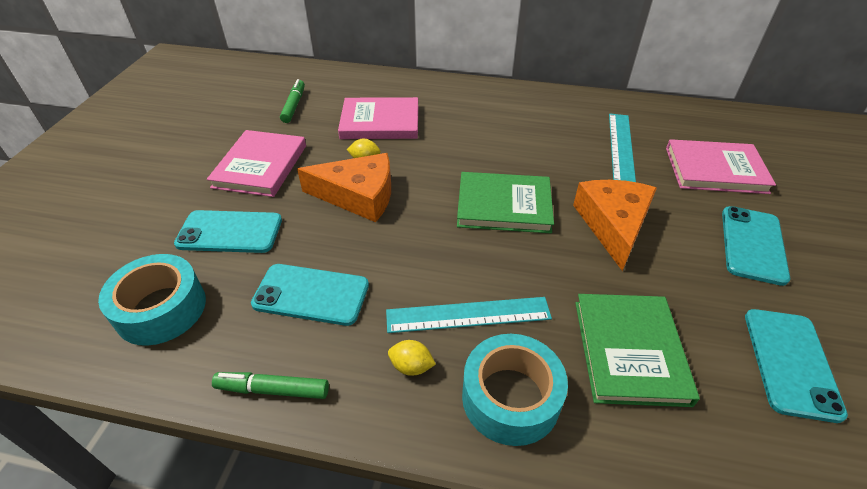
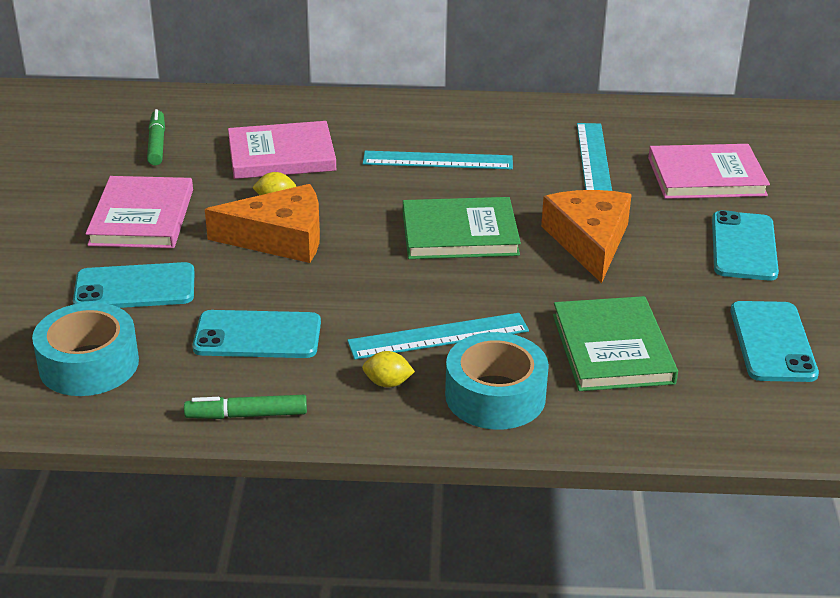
camera: 10 degrees left, 10 degrees down
none -> turquoise ruler [363,151,513,170]

